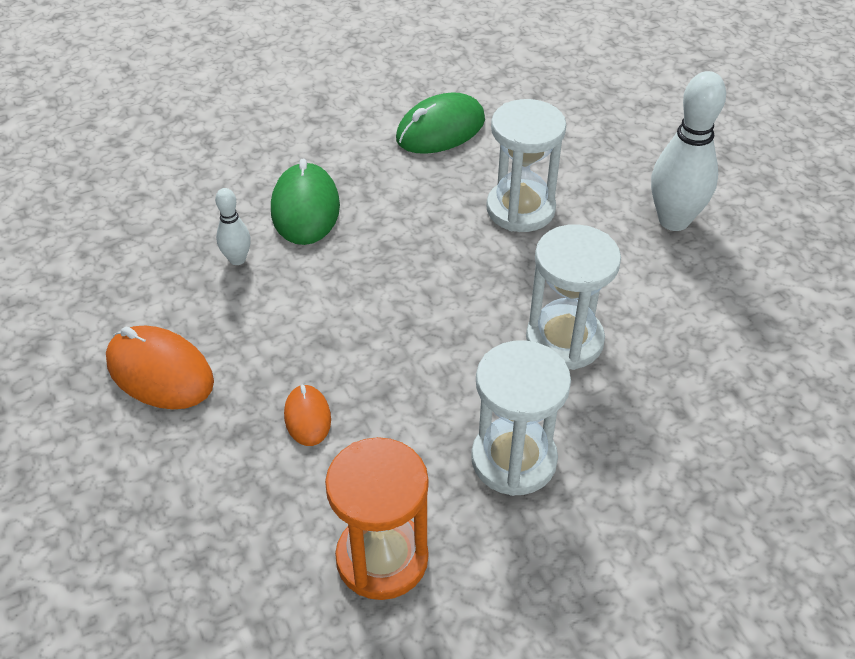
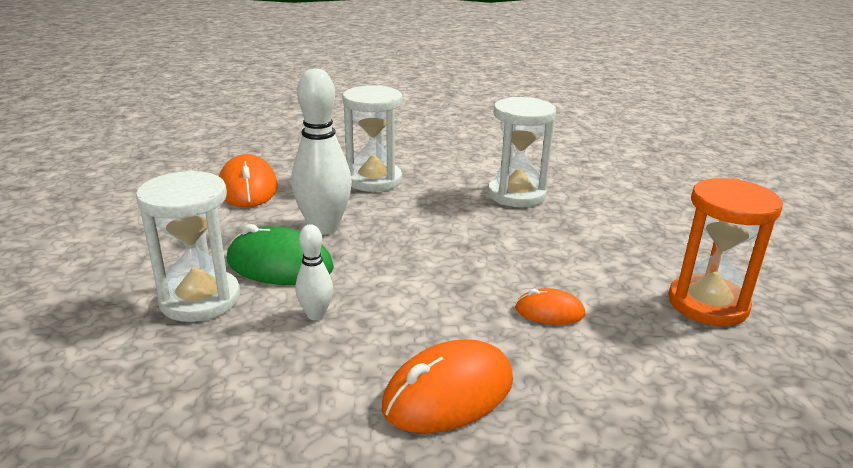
camera: 70 degrees left, 20 degrees down
green mouse [396,93,485,154] -> orange mouse [219,154,278,207]
white hourglass [471,340,571,496] -> white hourglass moved to [136,170,240,322]
white bowling pin [651,71,726,231] -> white bowling pin moved to [291,68,352,235]

